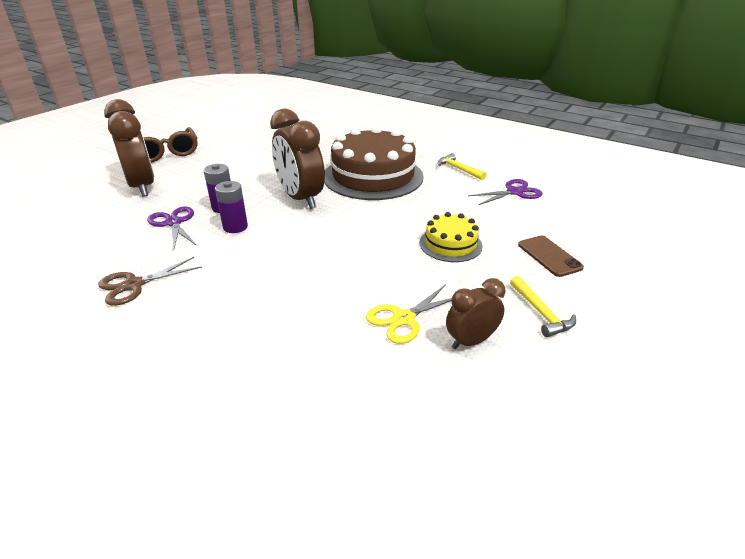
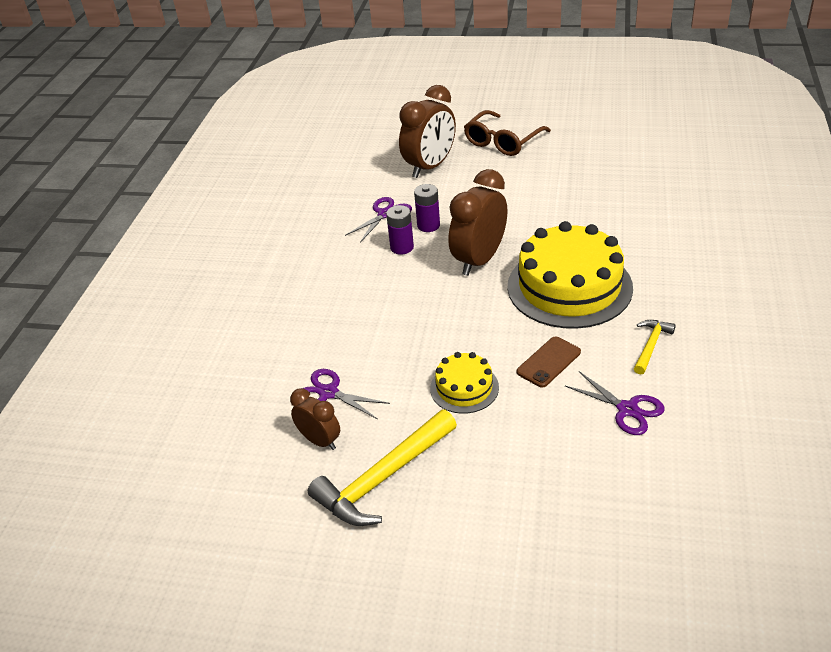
camera: 70 degrees right, 5 degrees up
brown scissors [98,257,202,306] -> none
brown cake [324,126,424,200] -> yellow cake [508,221,633,329]
yellow scissors [366,284,452,344] -> purple scissors [303,369,390,419]
yellow hammer [510,276,576,337] -> yellow hammer [308,410,457,526], size x1.93
brown phone [518,236,584,277] -> brown phone moved to [517,337,581,388]

